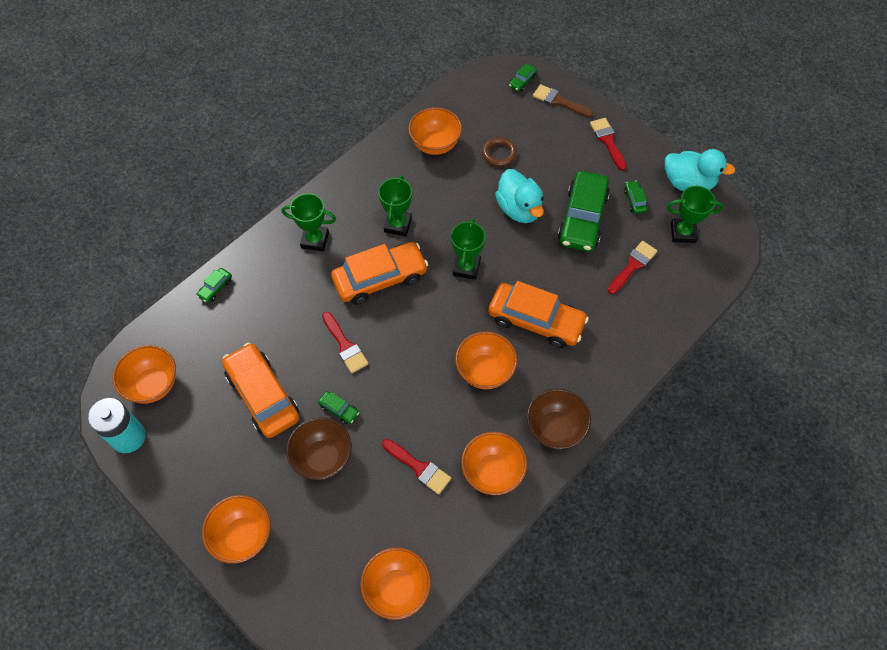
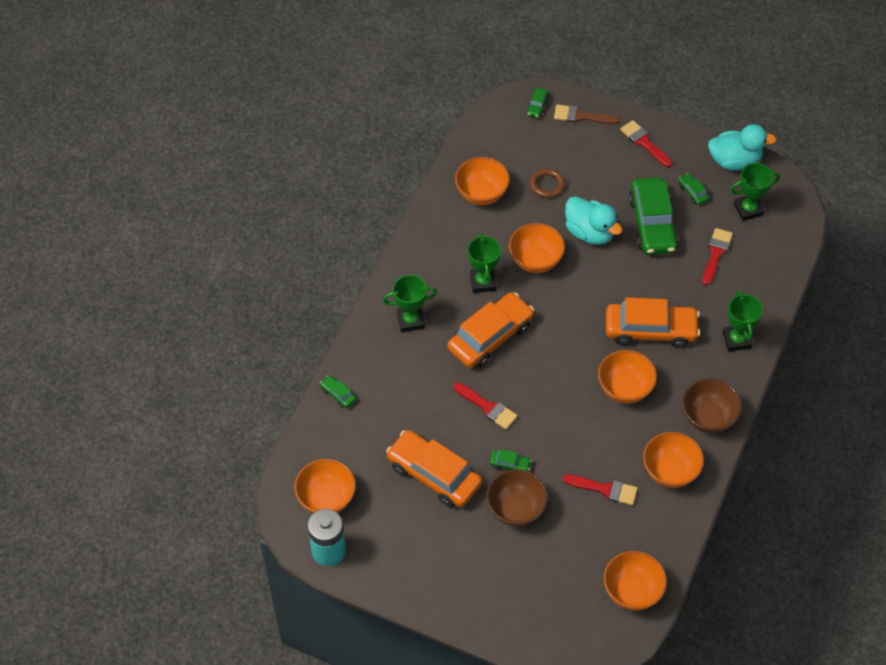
camera: 20 degrees left, 5 degrees down
green car [196,268,232,303] -> green car turned 120 degrees clockwise [320,375,356,408]
orange bowl [202,495,271,564] -> orange bowl moved to [509,223,565,273]
green trophy [451,218,486,280] -> green trophy moved to [723,291,763,351]

